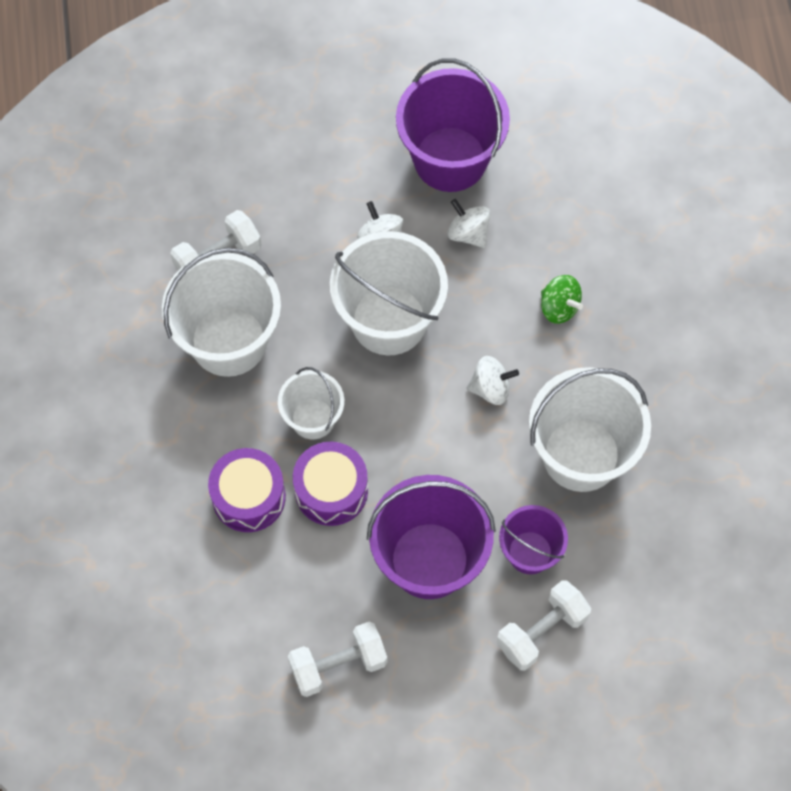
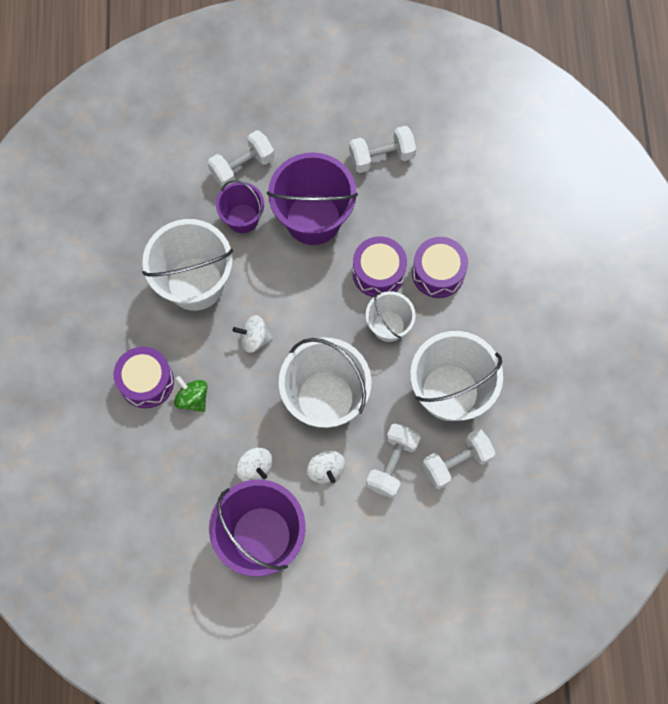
camera: 175 degrees left, 5 degrees up
none -> purple drum [114,347,174,408]
none -> white dumbbell [366,424,421,498]

